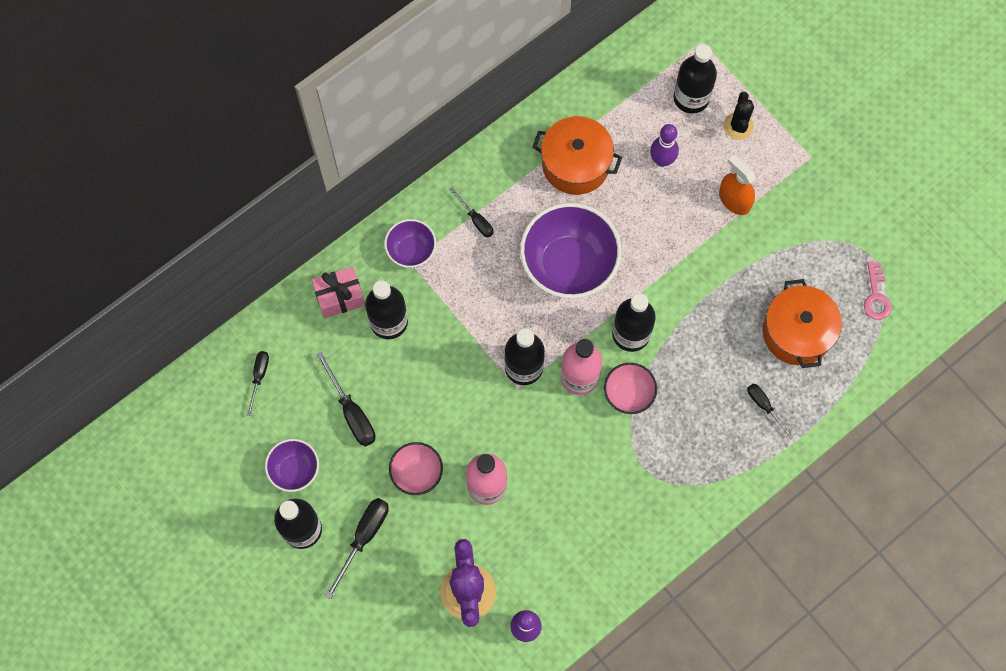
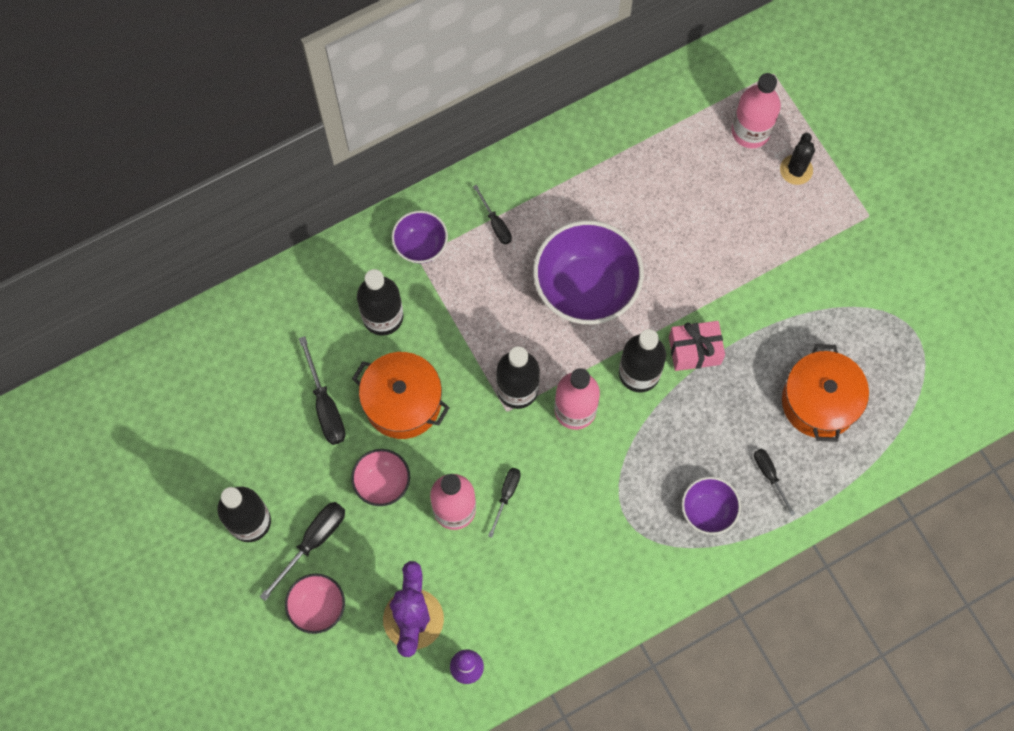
camera: 10 degrees right, 0 degrees up
black screwdriver [247,351,269,416] -> black screwdriver moved to [488,468,521,538]
purple bowl [265,439,319,492] -> purple bowl moved to [682,477,741,535]
pink gift [312,267,365,318] -> pink gift moved to [669,321,725,371]
orange pot [532,116,622,195] -> orange pot moved to [352,352,450,439]
pink bowl [604,363,657,414] -> pink bowl moved to [285,574,345,634]
purple bowling pin [650,124,679,167] -> none
black bottle [673,44,717,114] -> pink bottle [732,73,781,148]
orange spray bottle [719,154,756,215] -> none
pink key [864,262,892,320] -> none

